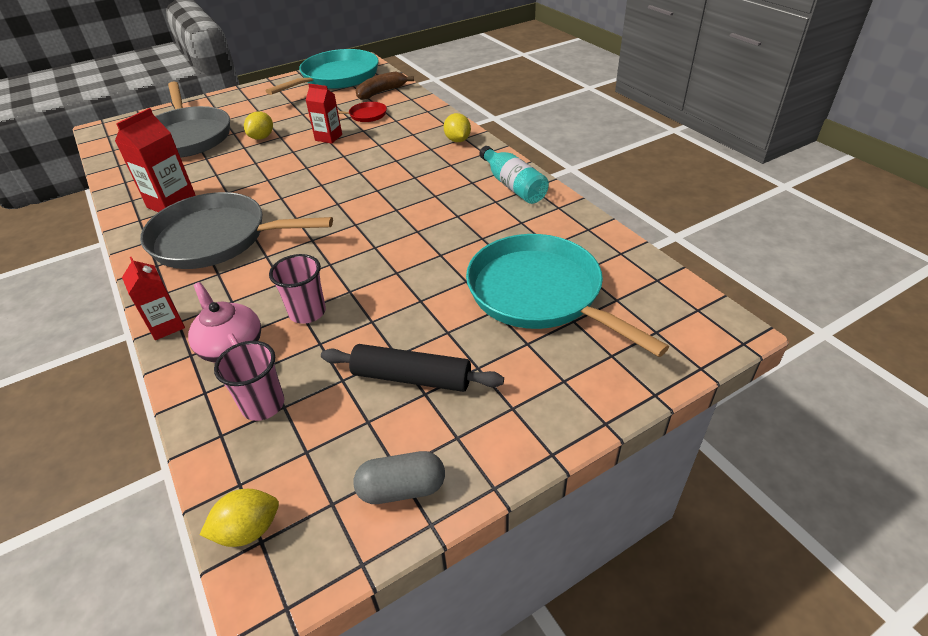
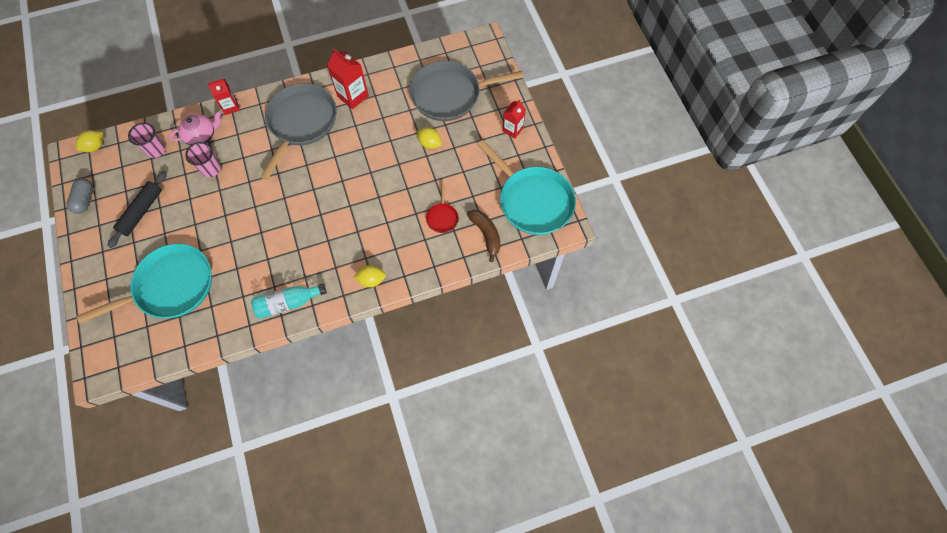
camera: 100 degrees right, 25 degrees up
yellow lemon [200,489,279,547] -> yellow lemon turned 60 degrees clockwise [76,130,103,152]
red carton [306,84,342,144] -> red carton moved to [502,99,526,139]

